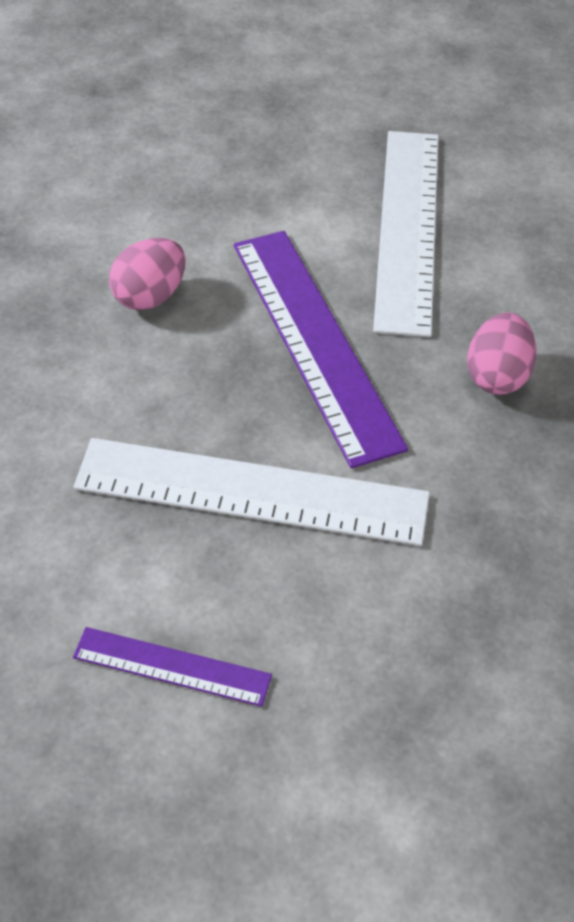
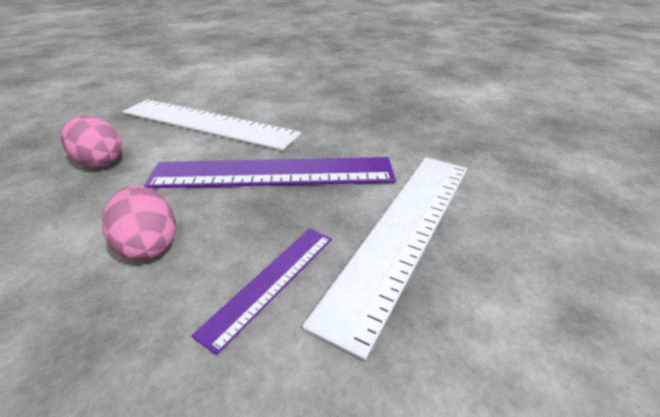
camera: 70 degrees left, 15 degrees down
purple ruler [73,627,272,707] -> purple ruler moved to [191,228,332,355]
pink egg [467,312,537,395] -> pink egg moved to [60,116,122,167]

